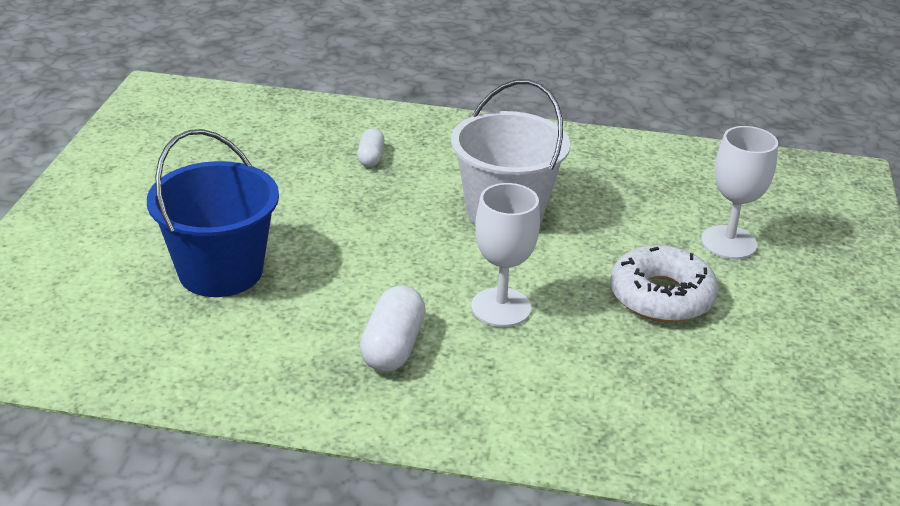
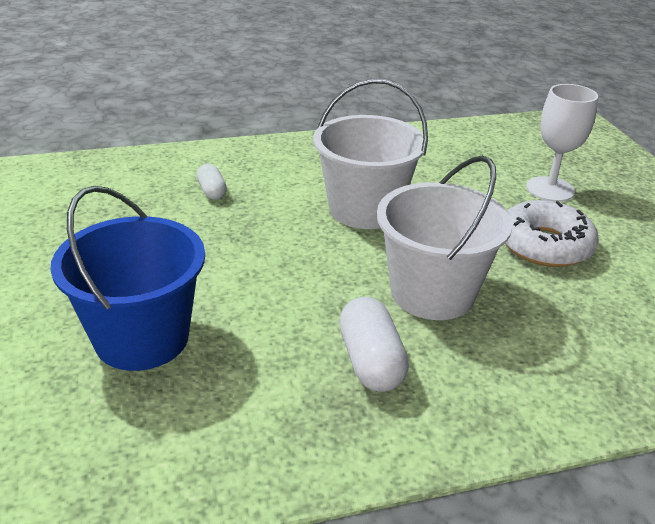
camera: 25 degrees left, 0 degrees up
white goblet [471,183,540,327] -> white bucket [377,156,513,320]

